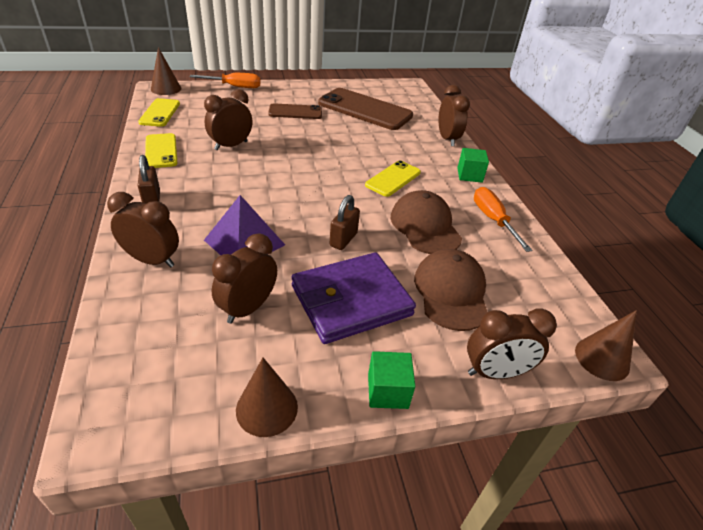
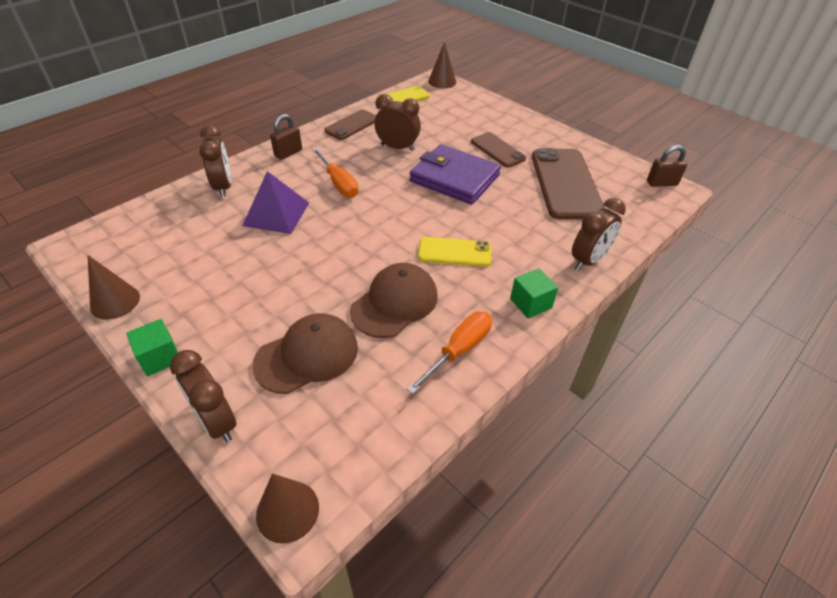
camera: 60 degrees right, 5 degrees up
yellow phone [145,133,178,168] -> brown phone [324,109,376,140]
orange screwdriver [190,73,261,88] -> orange screwdriver moved to [312,148,359,198]
brown clock [212,233,277,324] -> none
purple wallet [292,252,416,344] -> purple wallet moved to [410,144,501,205]
brown padlock [329,195,360,250] -> brown padlock moved to [647,145,687,187]

